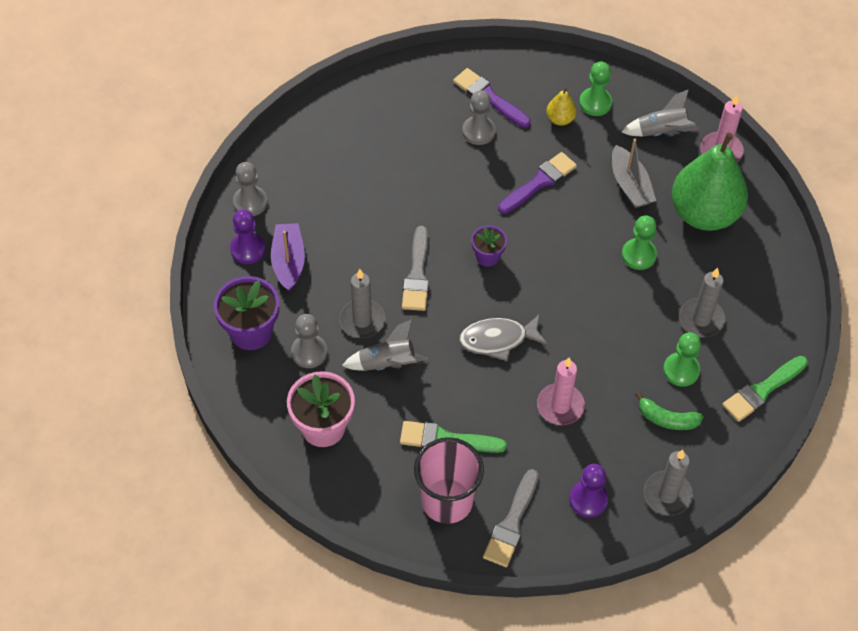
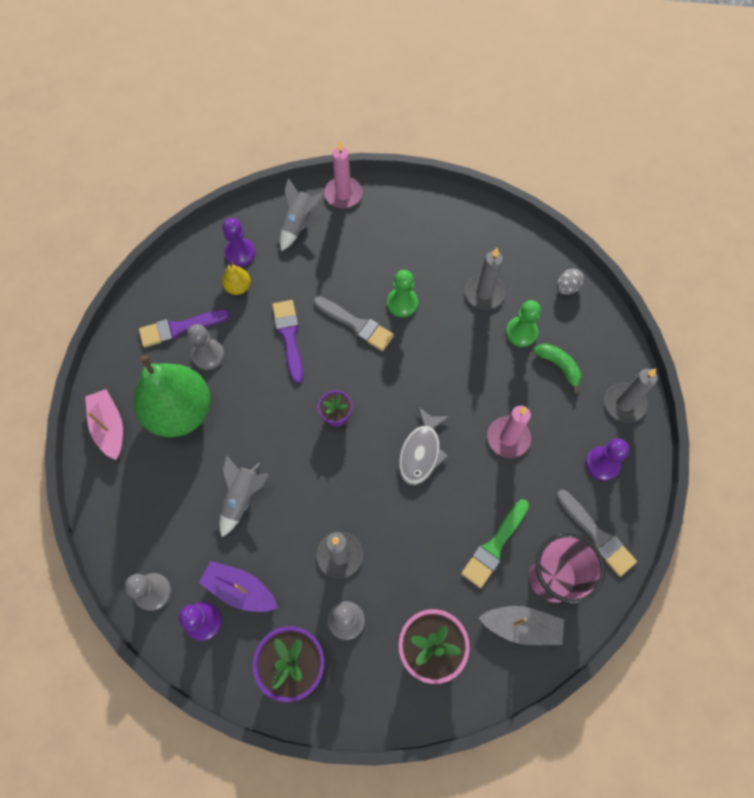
camera: 60 degrees left, 10 degrees up
grey rocket [342,319,428,371] -> grey rocket moved to [219,455,269,537]
grey brush [402,226,429,311] -> grey brush moved to [314,296,394,351]
green pawn [579,61,612,116] -> purple pawn [222,218,256,267]
grey boat [612,138,656,208] -> grey boat moved to [478,606,564,645]
green banana [635,392,704,430] -> green banana turned 90 degrees counterclockwise [533,344,582,394]
green pear [672,132,748,231] -> green pear moved to [134,355,211,437]
green brush [722,356,808,422] -> grey egg [557,269,584,295]
none -> pink boat [85,389,123,460]

